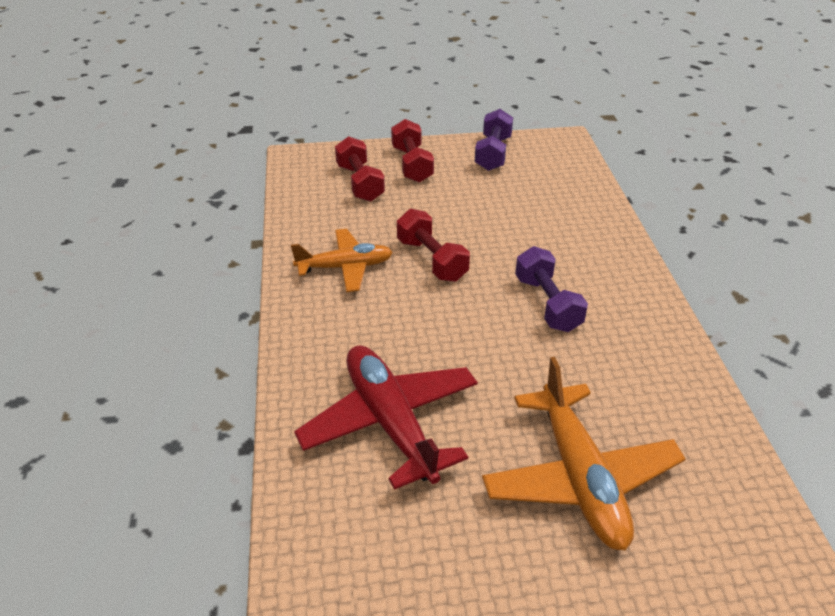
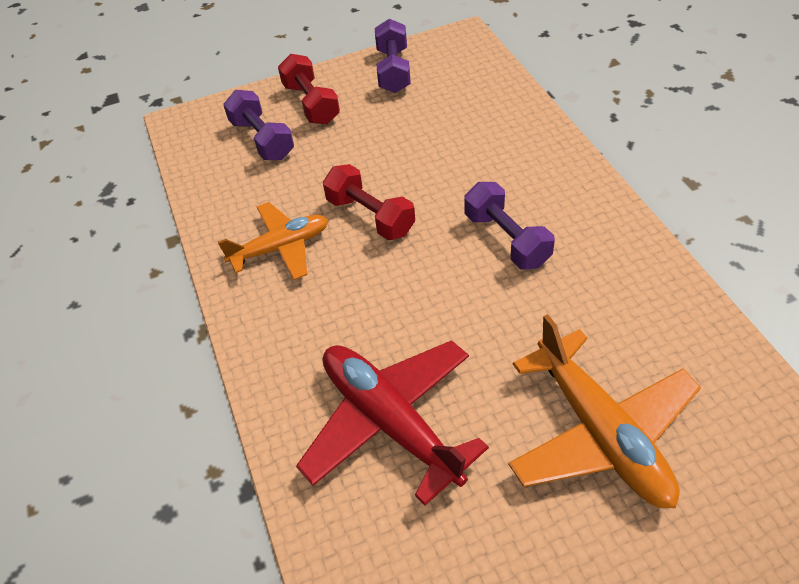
camera: 10 degrees left, 10 degrees up
red dumbbell [335,136,385,202] -> purple dumbbell [223,90,294,160]

